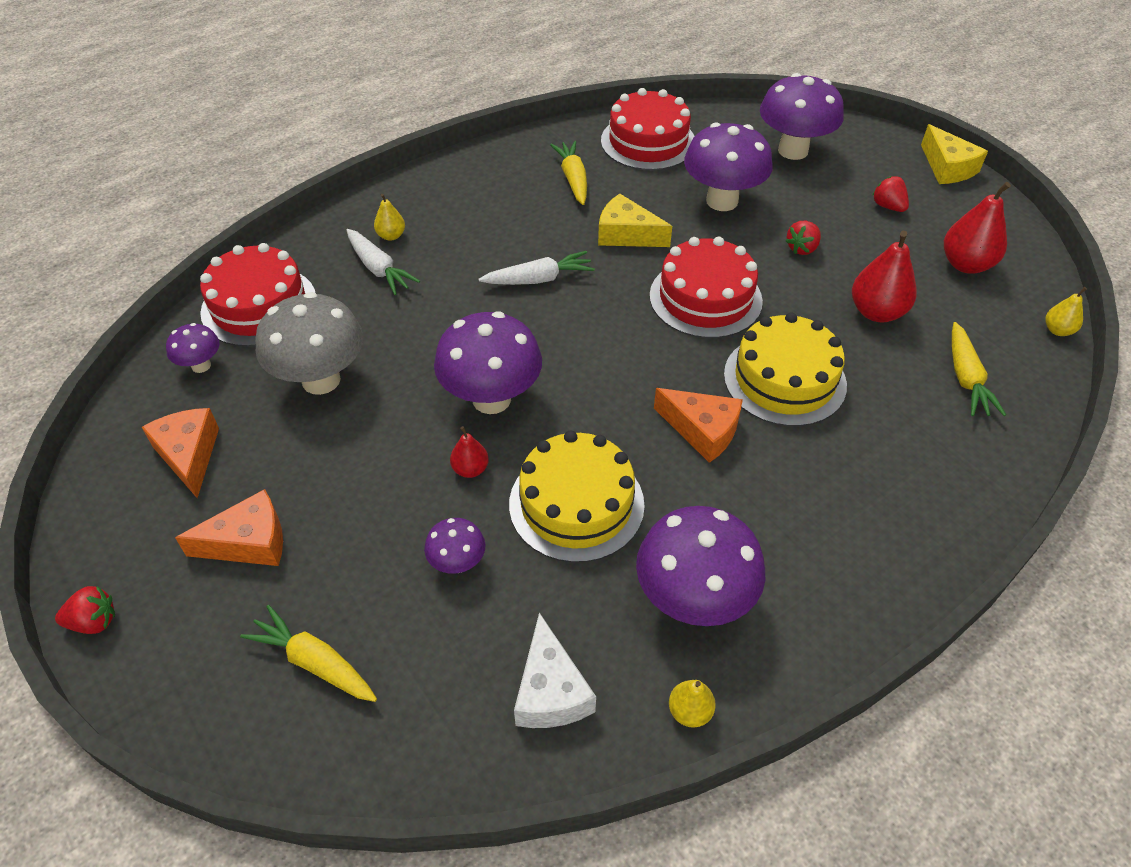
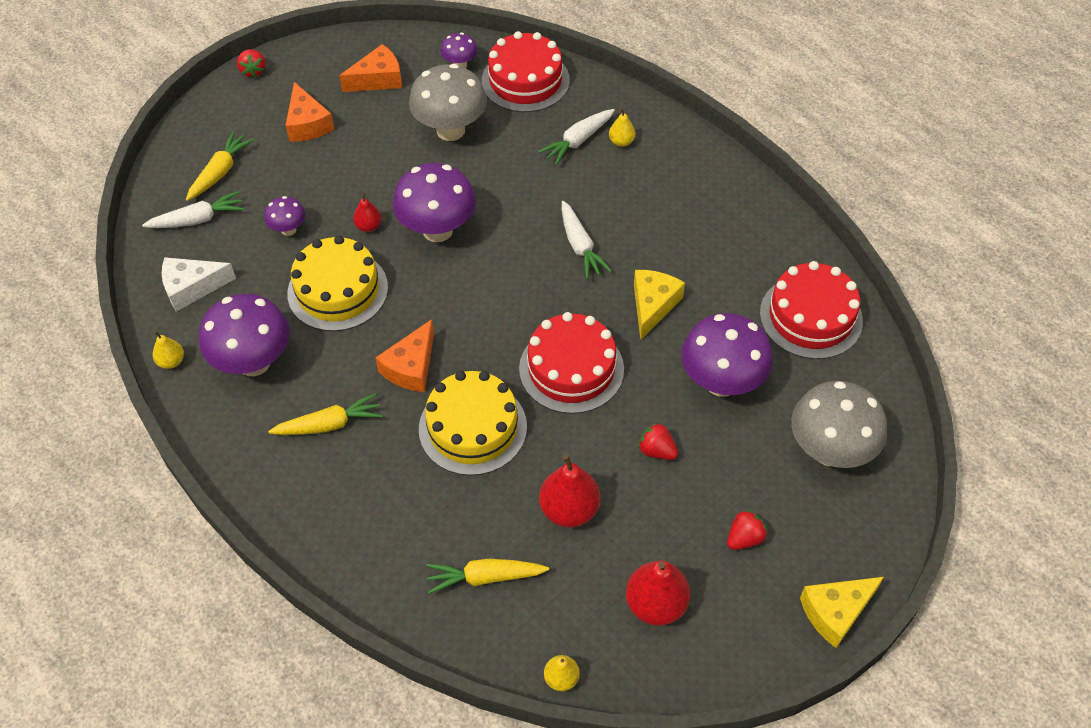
camera: 85 degrees right, 5 degrees up
yellow carrot [550,141,587,205] -> yellow carrot moved to [268,393,383,435]
purple mushroom [760,73,844,160] -> grey mushroom [791,381,887,468]
none -> white carrot [142,191,245,228]

